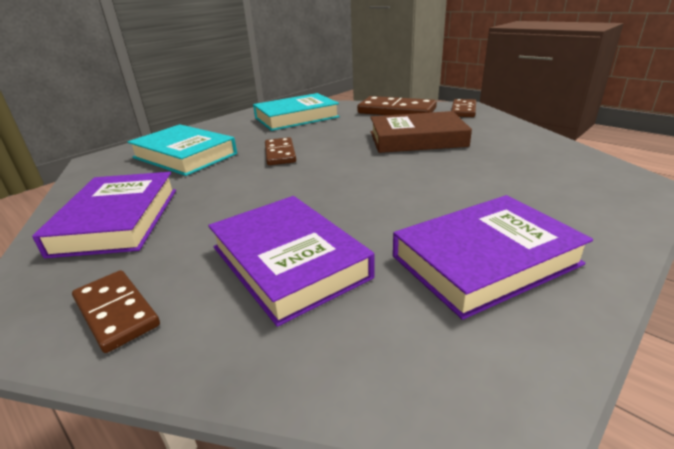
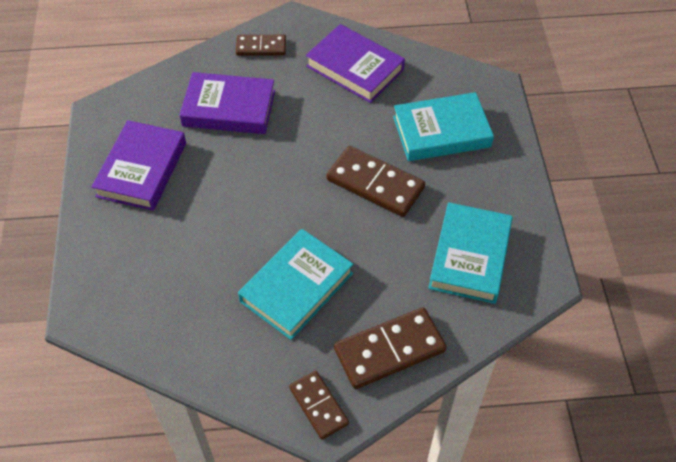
camera: 130 degrees right, 25 degrees up
brown domino [265,137,296,165] -> brown domino [327,146,425,217], size x1.63
brown book [371,111,472,153] -> turquoise book [238,229,353,340]

